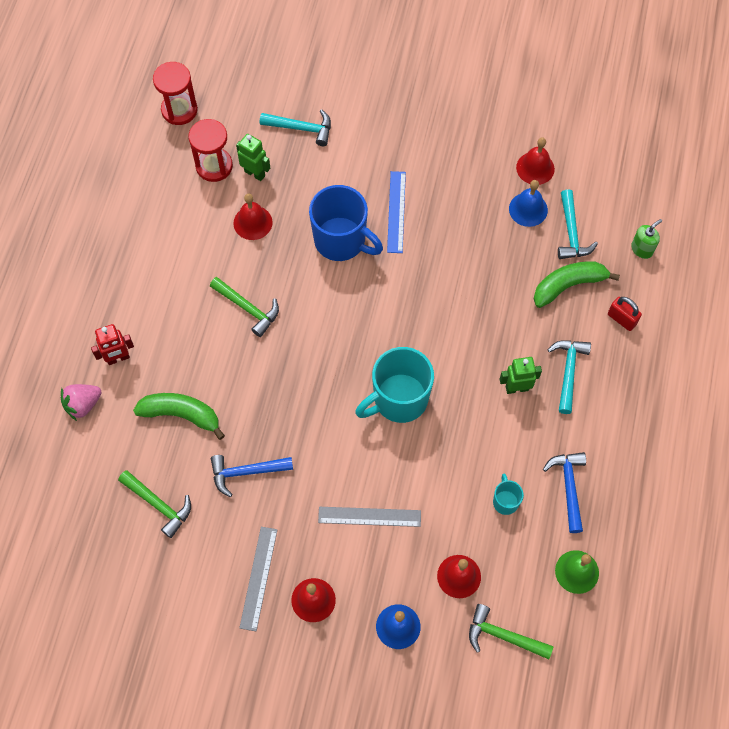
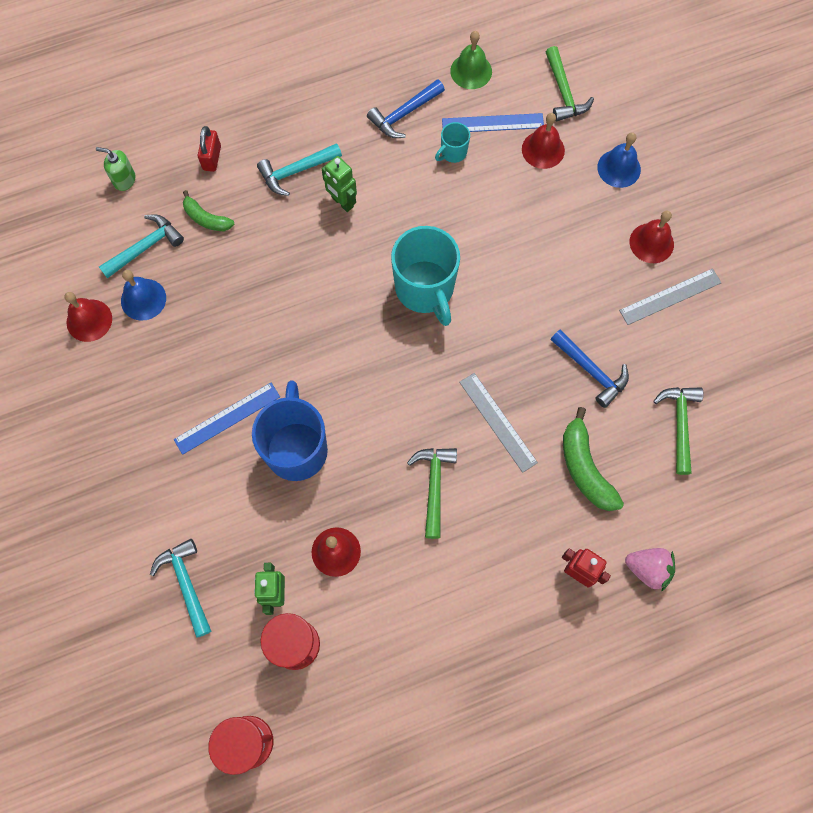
camera: 125 degrees left, 5 degrees up
grey ruler [318,507,421,527] -> grey ruler moved to [459,373,538,473]
turquoise mug [355,347,434,423] -> turquoise mug turned 45 degrees clockwise [391,226,460,326]
green banana [533,261,620,308] -> green banana [183,190,234,231], size x0.63
none -> blue ruler [442,113,544,132]

